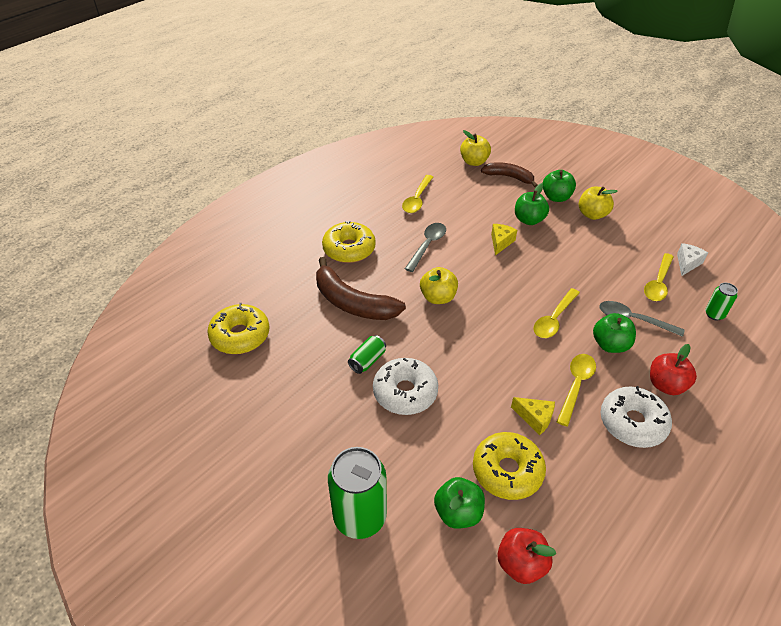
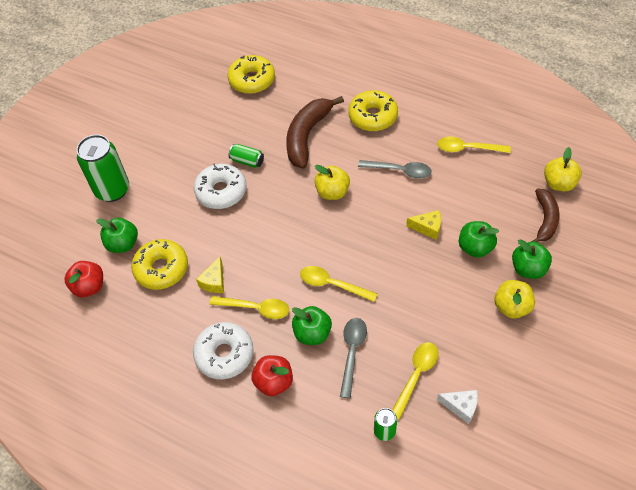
camera: 80 degrees right, 10 degrees up
yellow spoon [644,253,674,301] -> yellow spoon turned 105 degrees clockwise [392,342,439,420]

